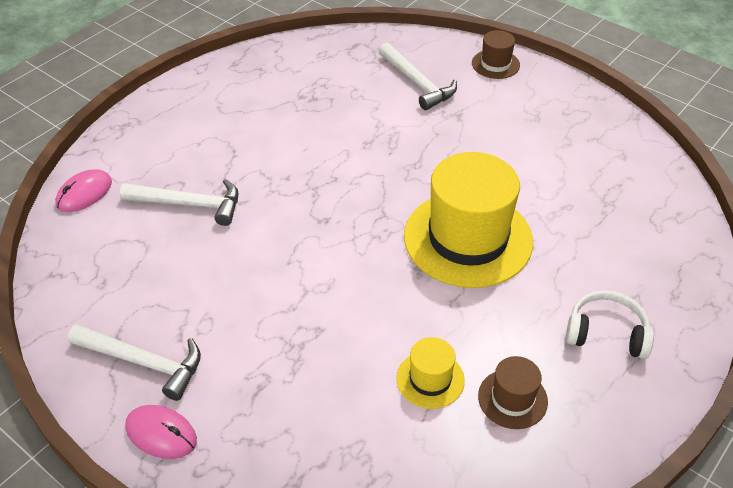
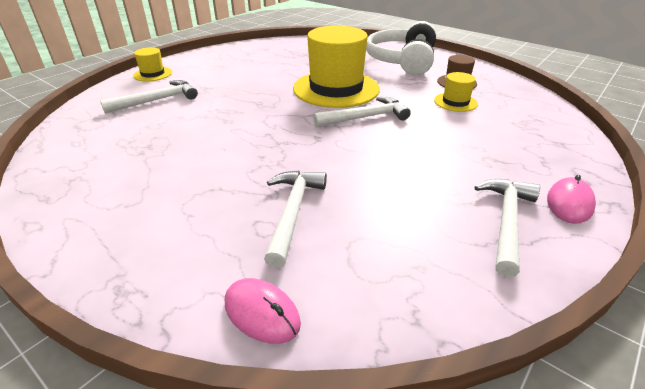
camera: 90 degrees left, 10 degrees down
brown hat [472,30,520,79] -> yellow hat [133,47,172,81]
white headphones [566,291,654,359] -> white headphones [366,21,436,75], size x1.81
none -> white hammer [313,97,411,127]

